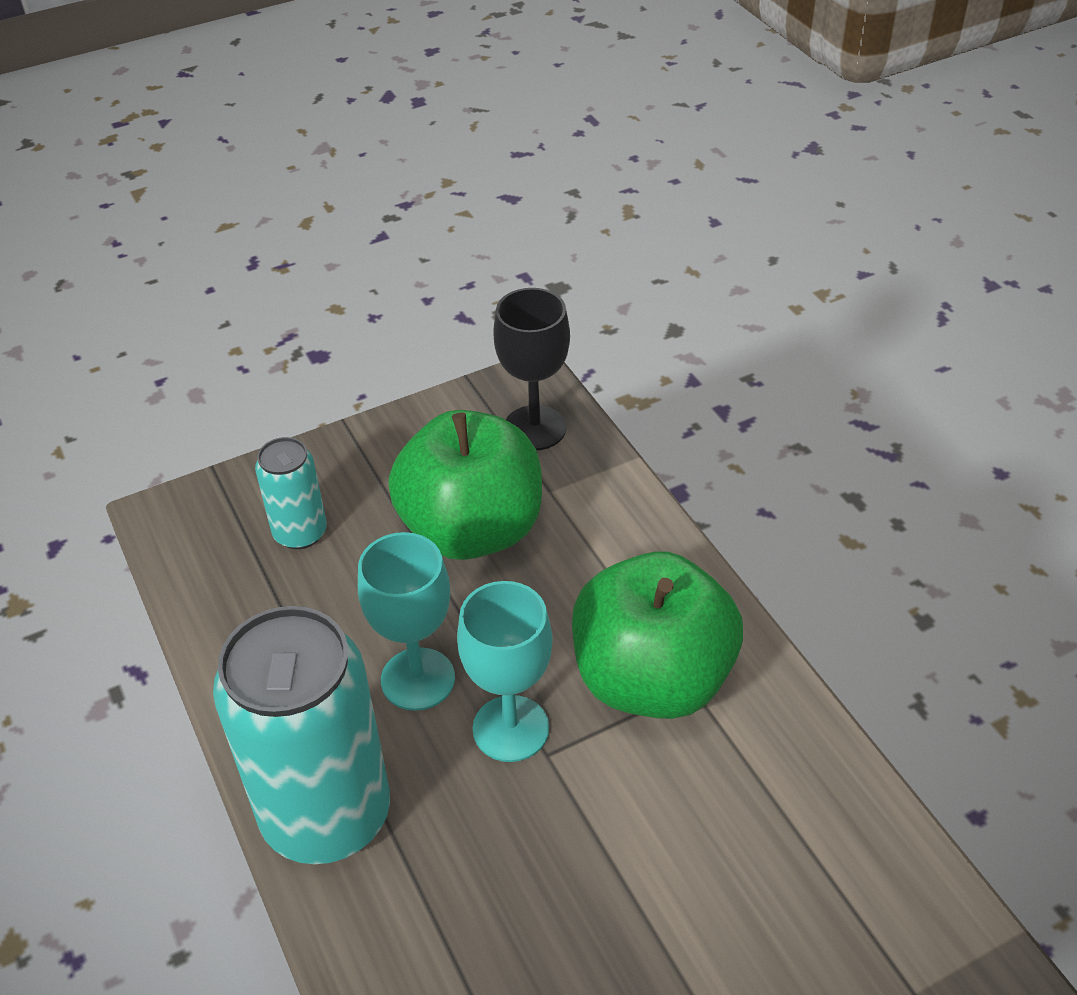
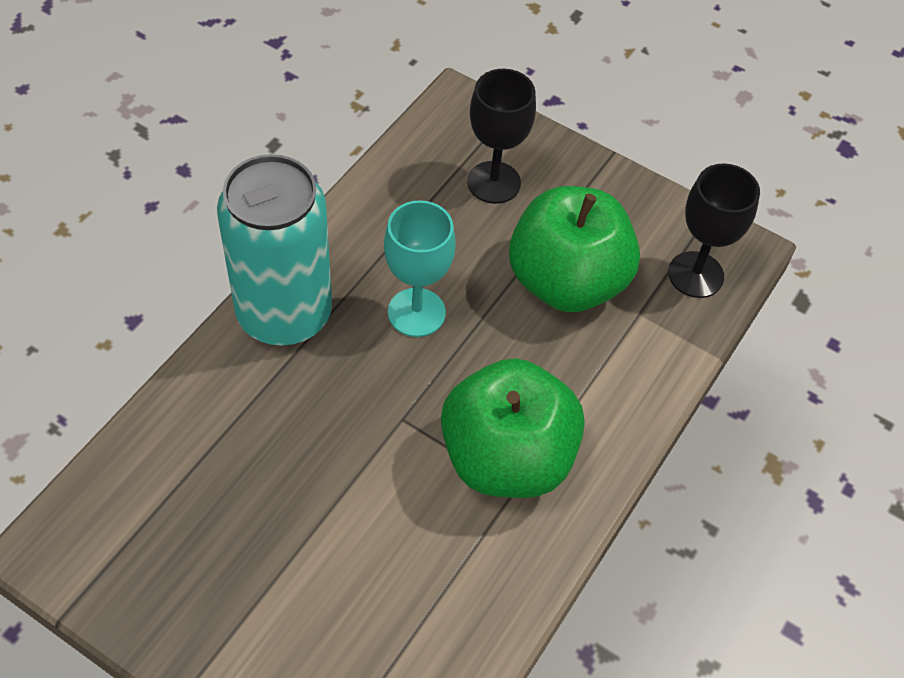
camera: 55 degrees right, 10 degrees up
turquoise can [255,437,327,549] -> black goblet [467,69,536,204]
turquoise goblet [457,581,553,762] -> none

